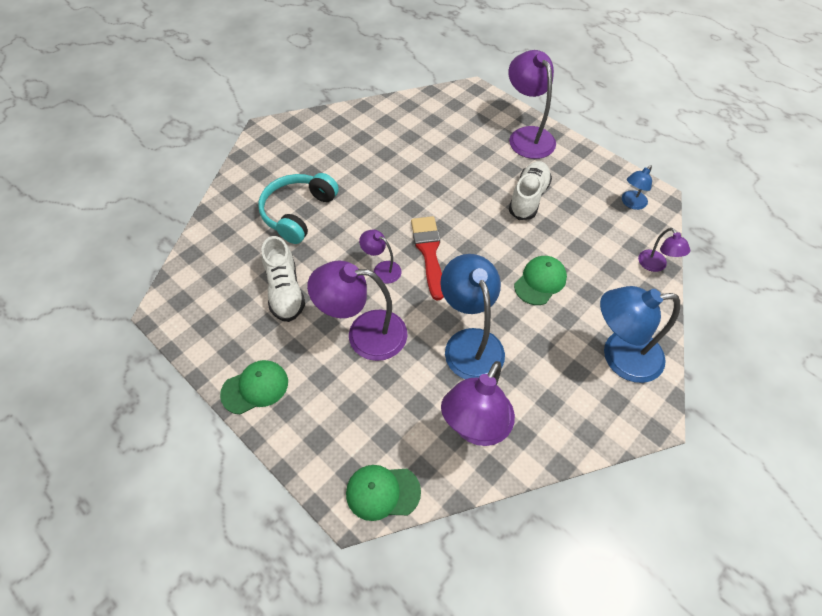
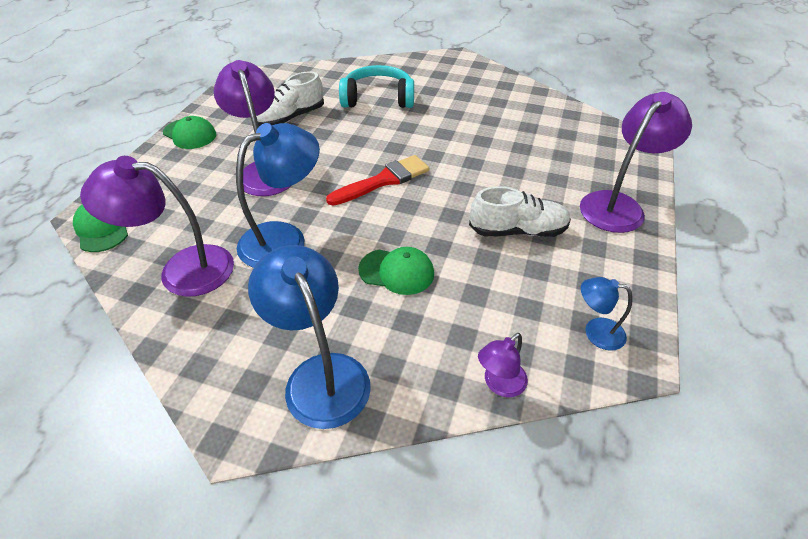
camera: 65 degrees right, 10 degrees down
purple lamp [359,230,402,284] -> none

